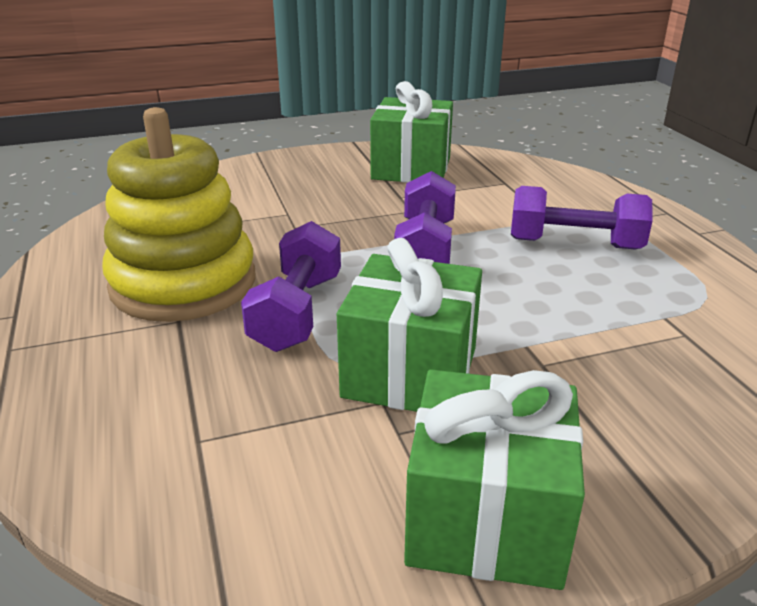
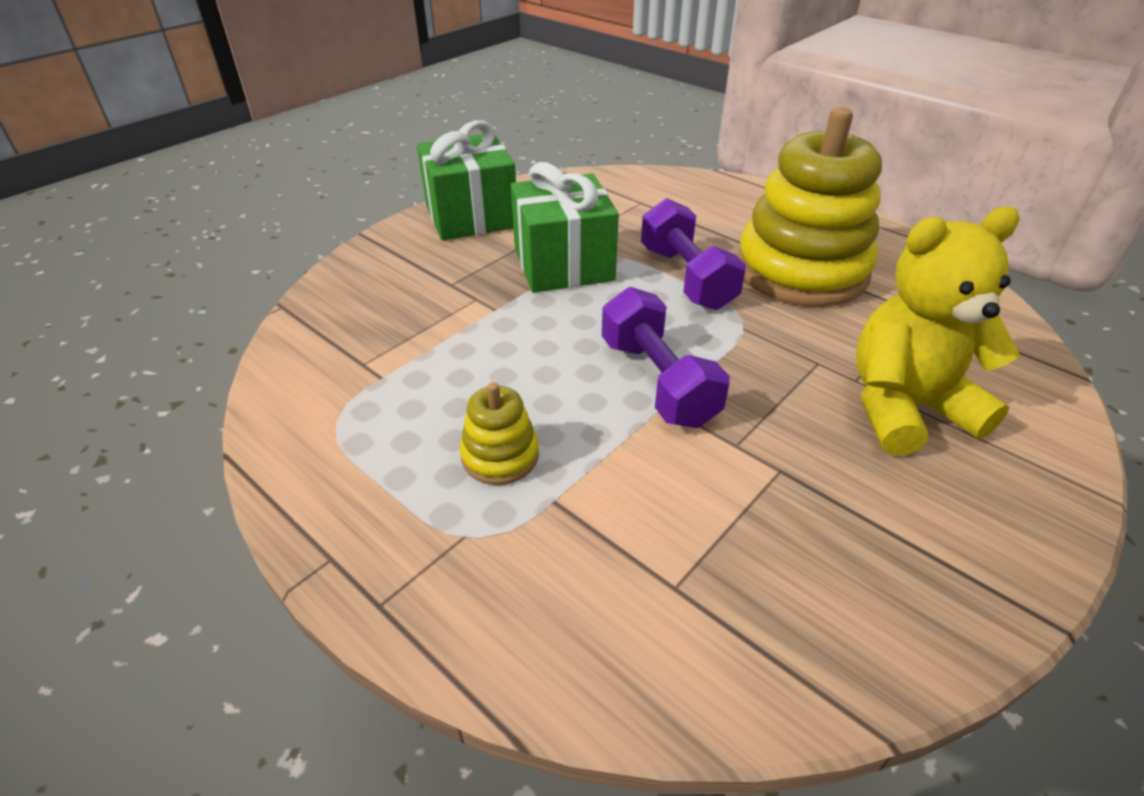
camera: 150 degrees right, 10 degrees up
green gift [370,81,453,183] -> none
purple dumbbell [511,186,652,249] -> yellow stacking toy [460,382,539,485]
none -> yellow teddy bear [856,207,1020,455]

